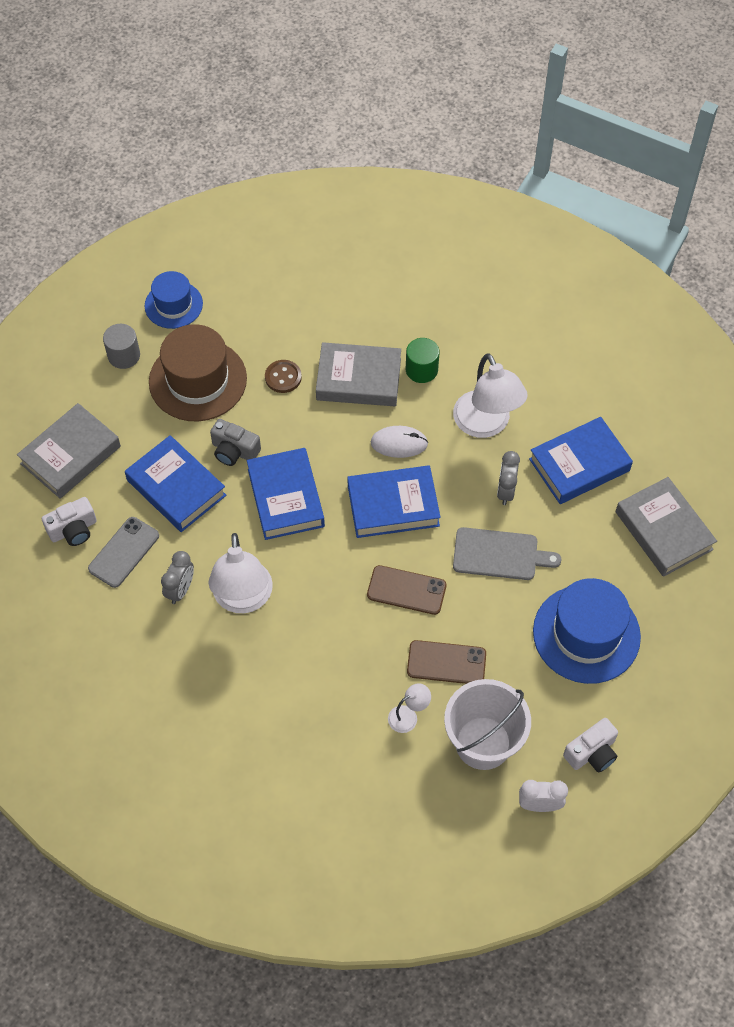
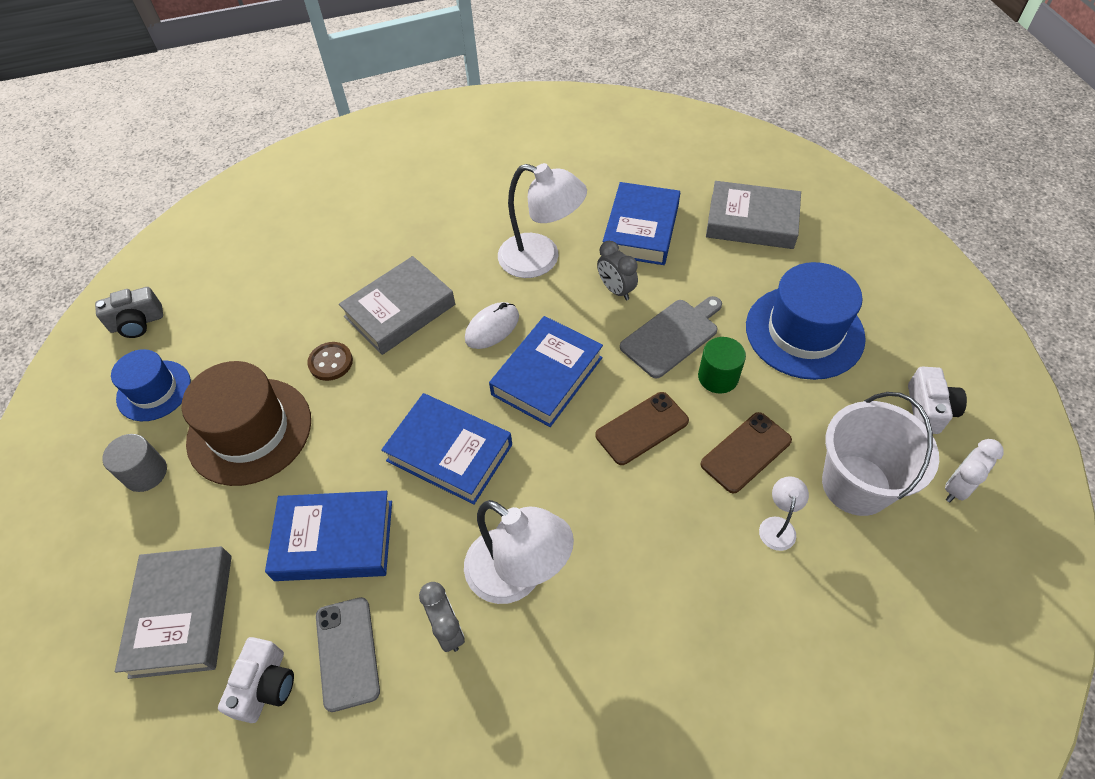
camera: 45 degrees left, 5 degrees down
grey camera [210,419,261,466] -> grey camera moved to [95,287,163,338]
green cylinder [406,338,439,383] -> green cylinder moved to [698,337,746,393]

